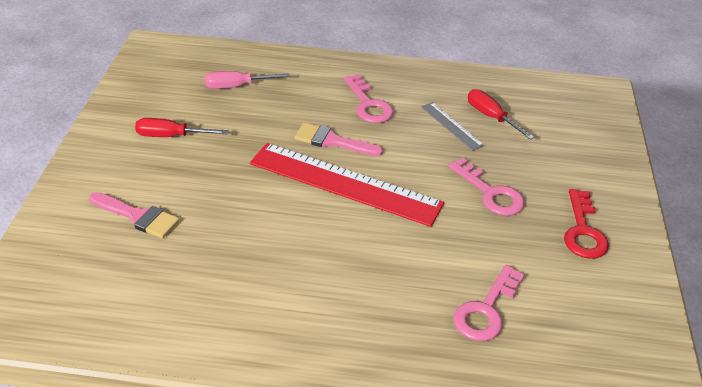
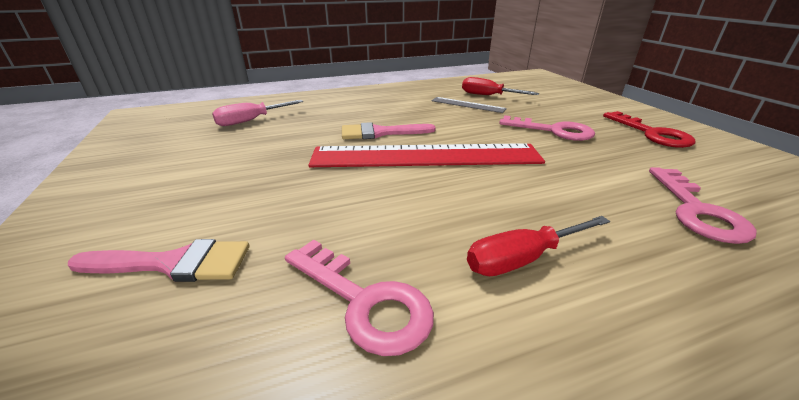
camera: 25 degrees left, 10 degrees down
red screwdriver [135,118,228,137] -> red screwdriver moved to [467,216,610,276]
pink key [344,74,394,123] -> pink key moved to [285,240,434,356]

